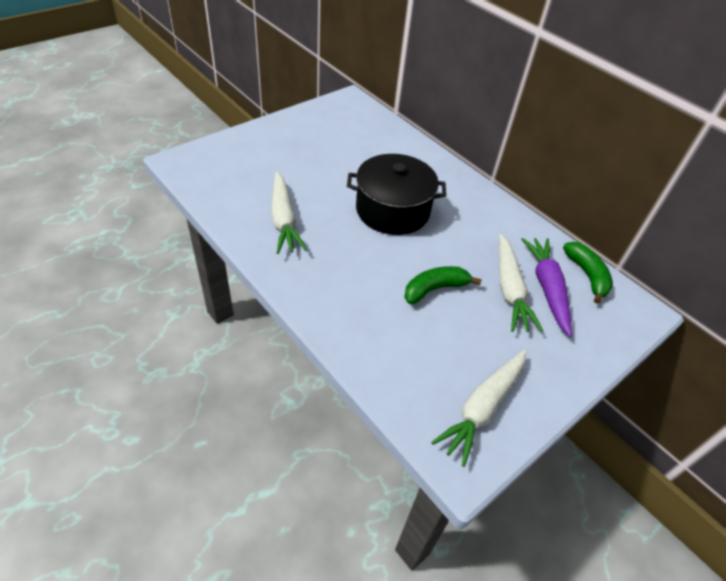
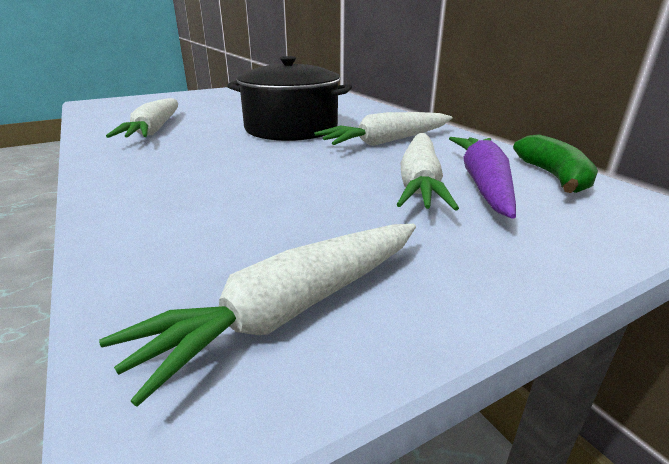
camera: 15 degrees right, 20 degrees down
green banana [404,266,482,304] -> none
none -> white carrot [314,112,452,146]

